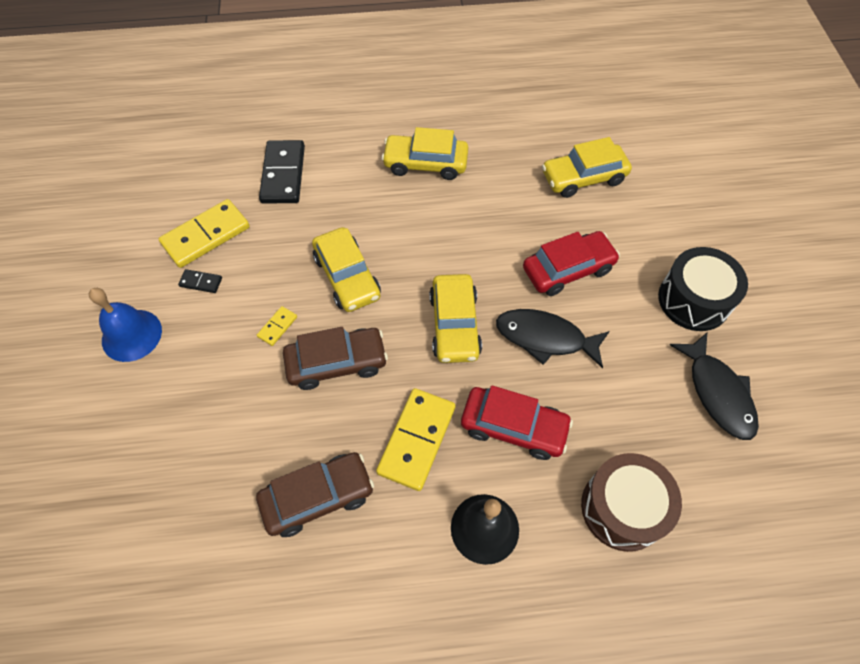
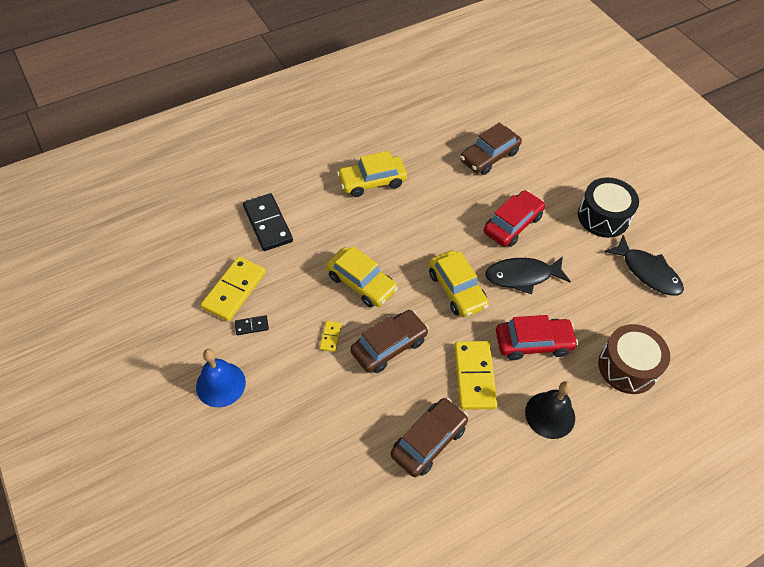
camera: 25 degrees left, 5 degrees down
yellow car [542,137,632,198] -> brown car [460,123,522,175]

